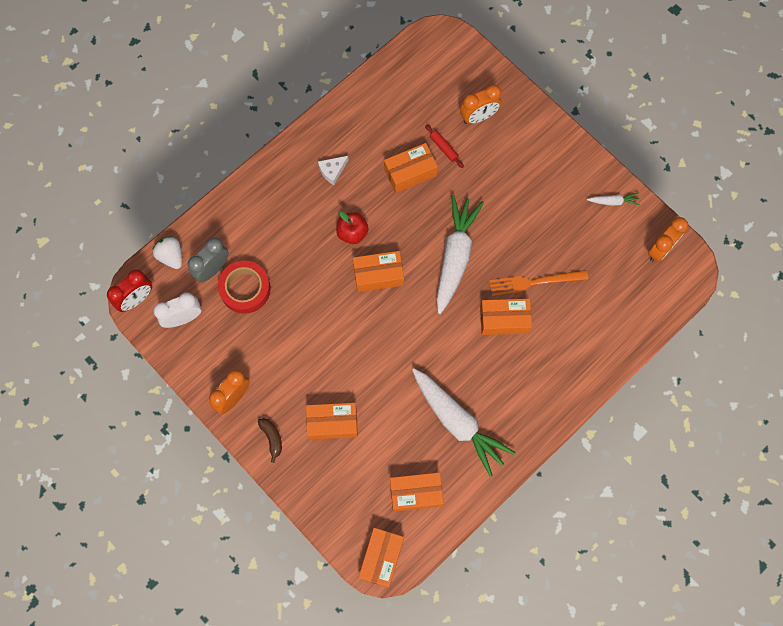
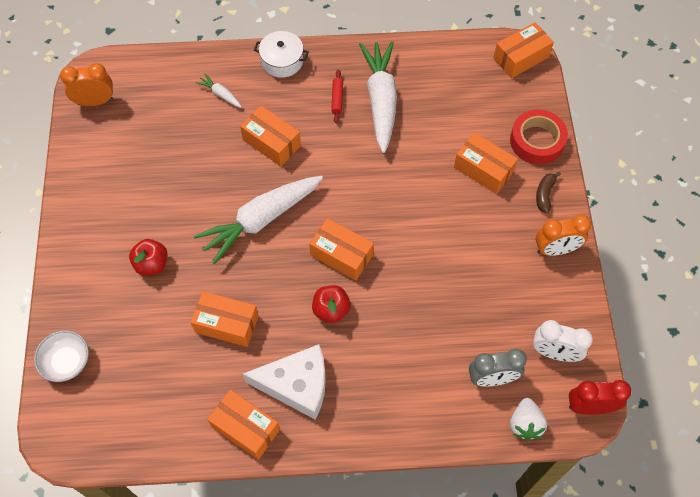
camera: 140 degrees left, 10 degrees down
red tape [218,261,271,314] -> red tape moved to [510,110,568,164]
white cheese [318,156,349,185] -> white cheese [243,344,326,420], size x2.06
orange box [390,472,444,512] -> orange box moved to [208,390,280,460]
red rolling pin [425,124,464,168] -> red rolling pin moved to [331,70,343,123]
orange clock [460,85,502,124] -> none
orange fork [489,270,588,296] -> none
white carrot [587,192,640,206] -> white carrot moved to [195,73,242,108]
none -> white bowl [34,330,89,382]
none -> red apple [129,239,168,276]
none -> white pot [254,31,309,78]

